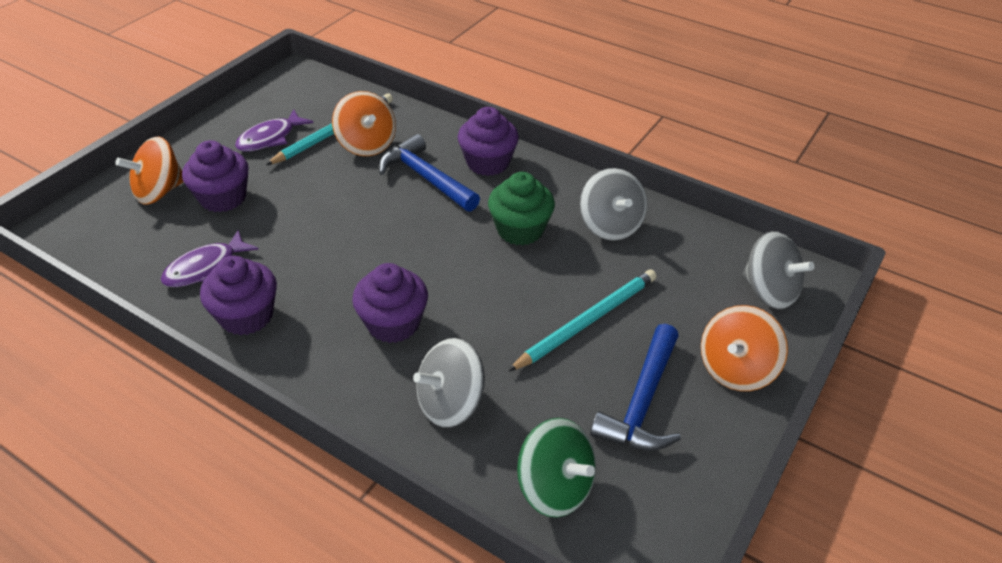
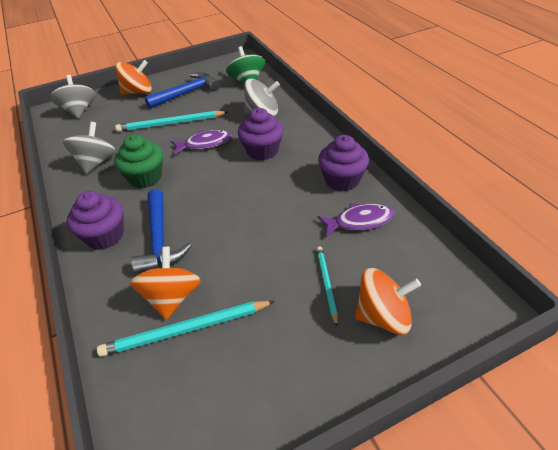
camera: 145 degrees left, 0 degrees up
purple cupcake [182,140,249,212] -> turquoise pencil [317,246,338,327]
purple fish [235,109,313,152] -> purple fish moved to [171,130,232,155]

